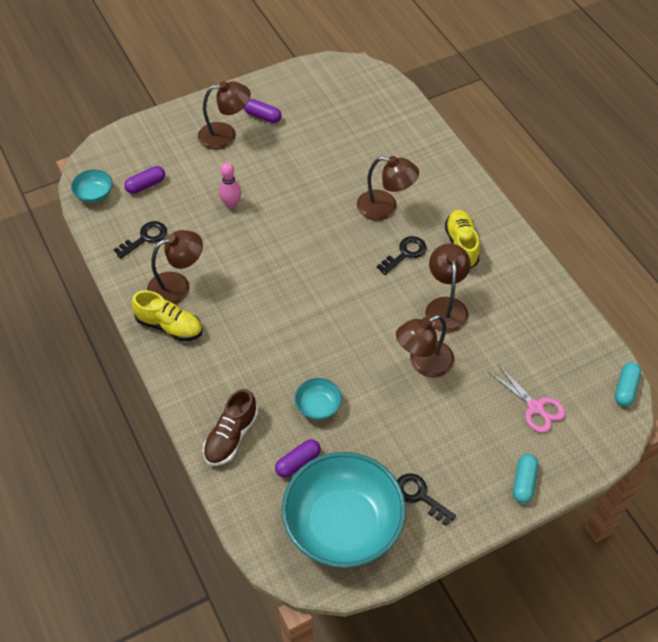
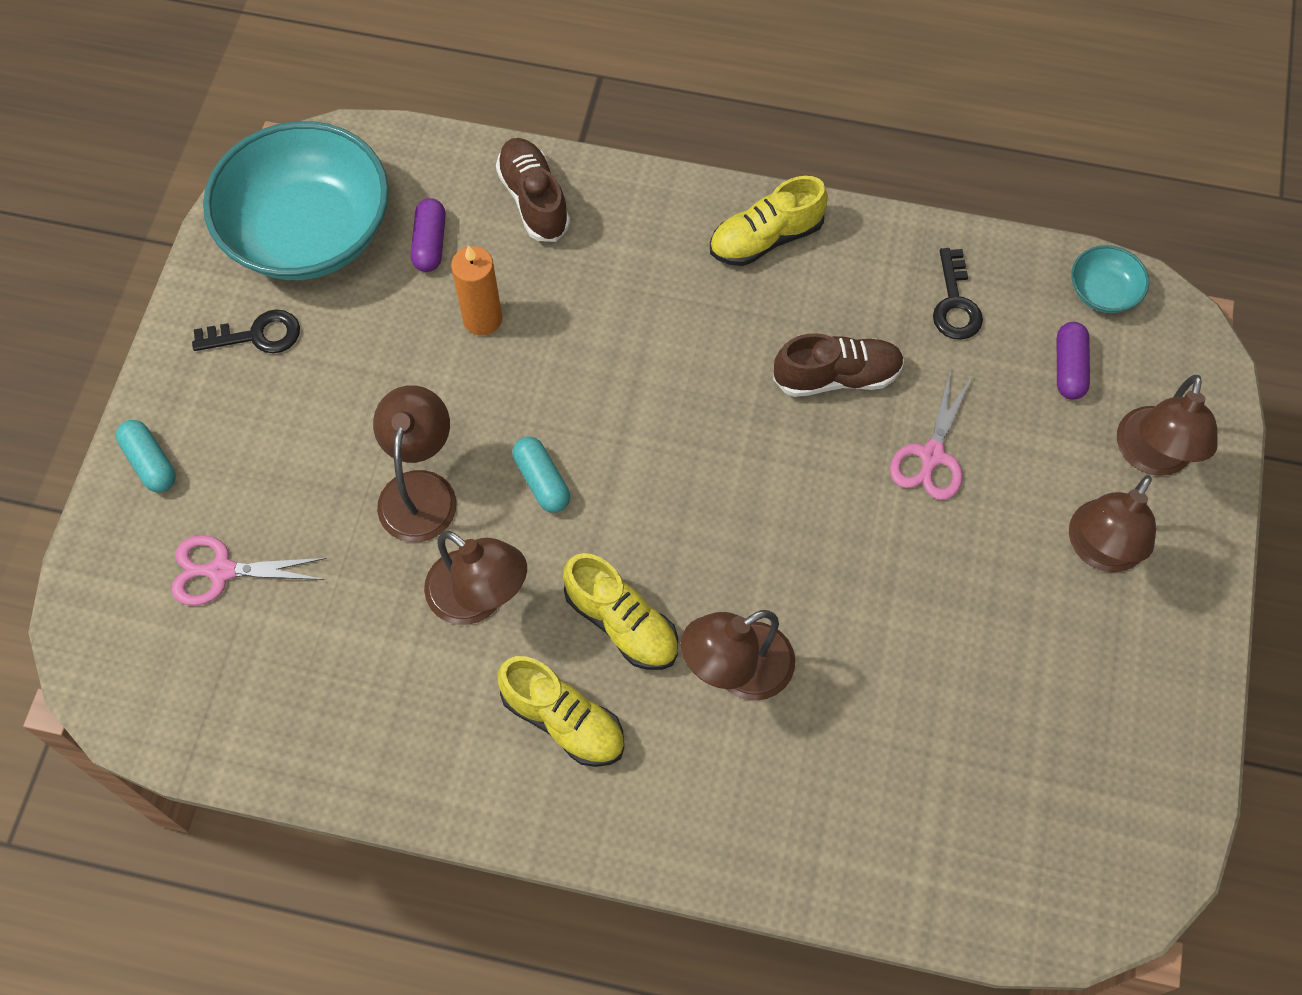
camera: 130 degrees right, 10 degrees up
brown lamp [147,230,203,305] -> brown lamp moved to [1117,375,1218,476]
pink bowling pin [219,162,242,209] -> pink scissors [890,370,972,500]
purple capsule [244,99,281,123] -> none
turquoise bowl [295,378,342,420] -> orange candle [451,245,502,336]
black key [377,236,427,275] -> yellow shoe [563,553,678,670]
turquoise capsule [615,362,641,407] -> turquoise capsule moved to [513,437,570,513]
none -> brown shoe [773,333,904,397]

